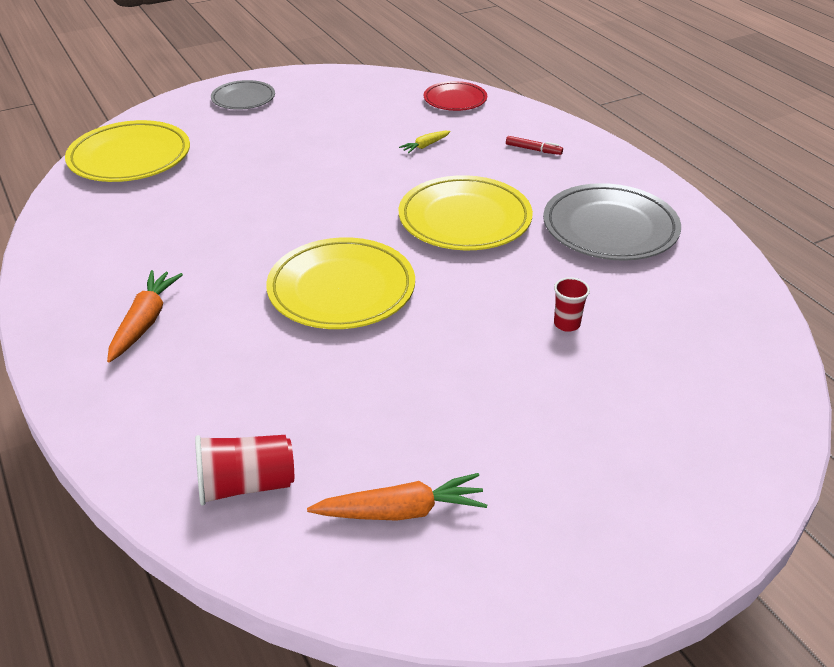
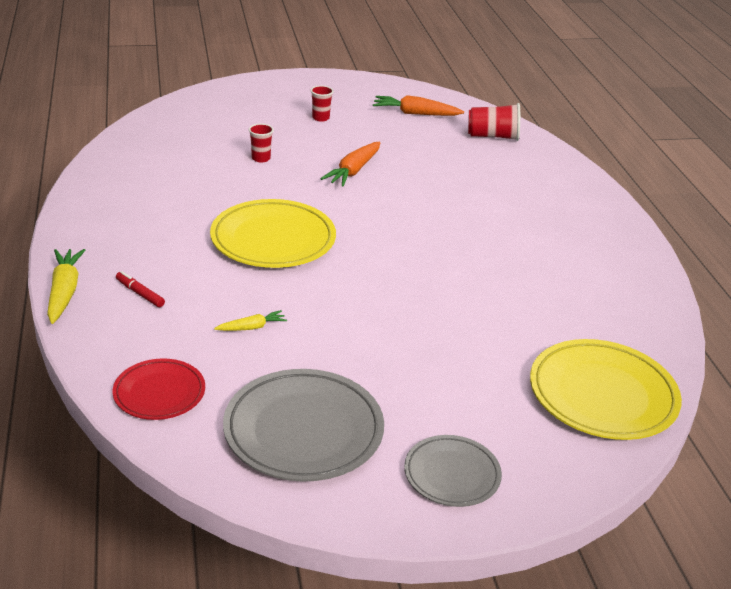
camera: 165 degrees left, 5 degrees down
orange carrot [107,270,183,363] -> orange carrot moved to [320,142,380,187]
yellow plate [266,237,415,329] -> none
grey plate [543,183,681,261] -> grey plate moved to [223,369,384,482]
none -> yellow carrot [47,249,85,324]
none -> red cup [310,85,334,122]

